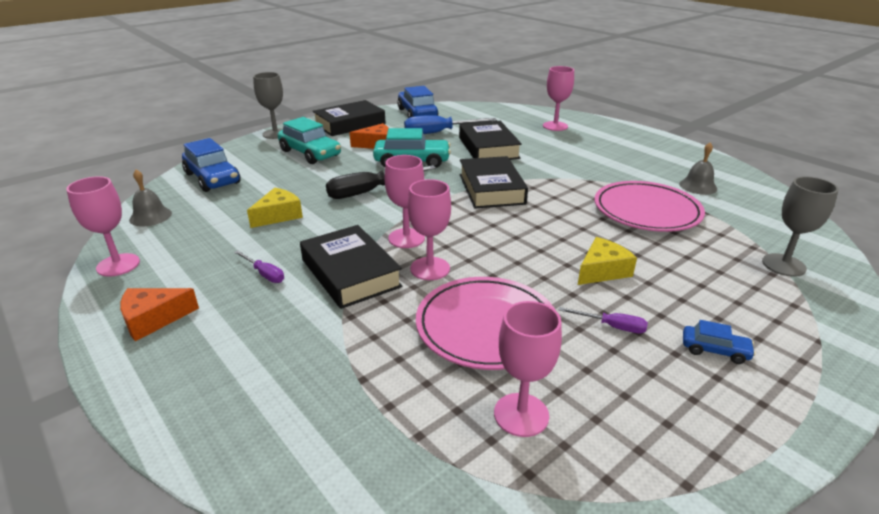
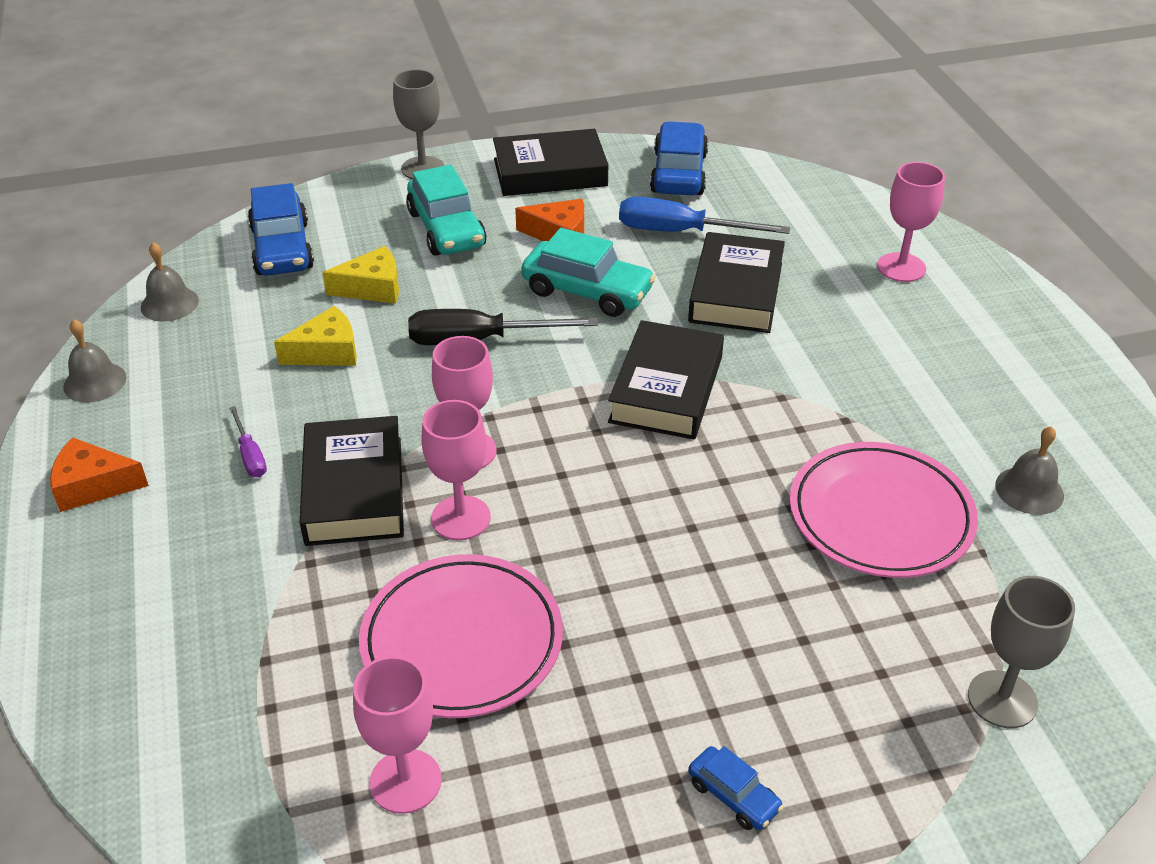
camera: 25 degrees right, 10 degrees up
pink goblet [66,176,140,277] -> grey bell [63,319,126,403]
purple screwdriver [559,307,648,333] -> none
yellow cheese [578,237,637,285] -> yellow cheese moved to [322,246,399,304]

